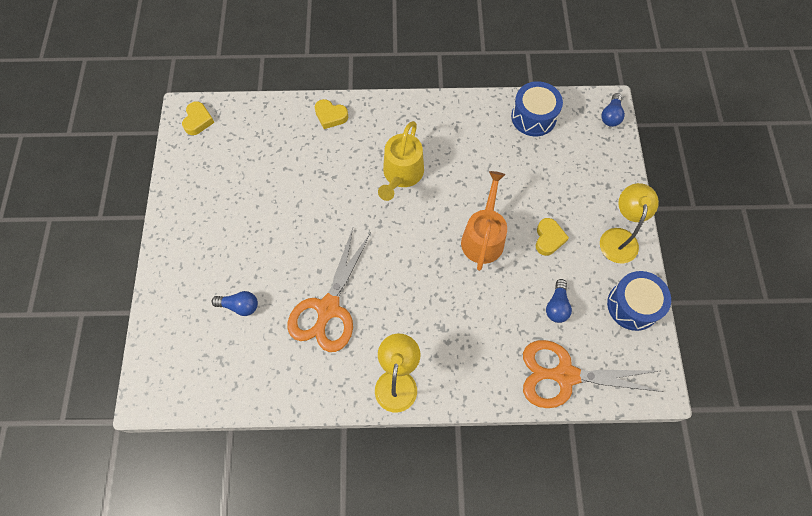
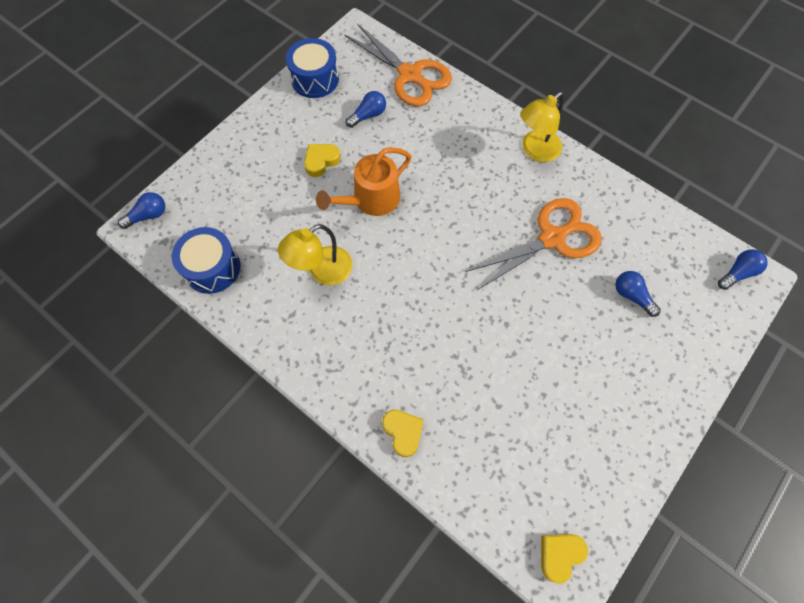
camera: 140 degrees left, 0 degrees up
yellow watering can [378,121,424,201] -> none
yellow lamp [600,183,659,263] -> yellow lamp moved to [278,224,352,285]
none -> blue light bulb [718,249,768,290]

